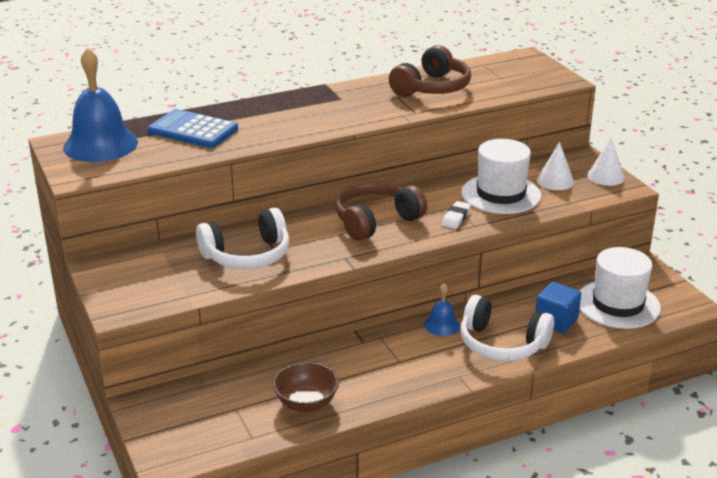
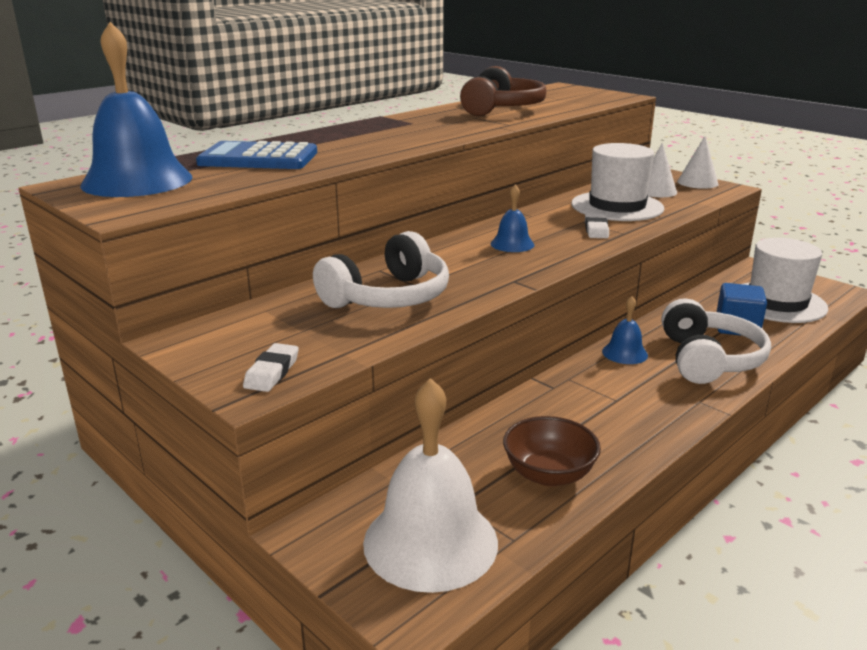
camera: 20 degrees left, 5 degrees down
brown headphones [335,182,427,241] -> blue bell [491,184,534,252]
white headphones [461,295,554,361] -> white headphones turned 90 degrees counterclockwise [661,298,771,384]
none -> white eraser [243,343,299,392]
none -> white bell [363,378,498,593]

